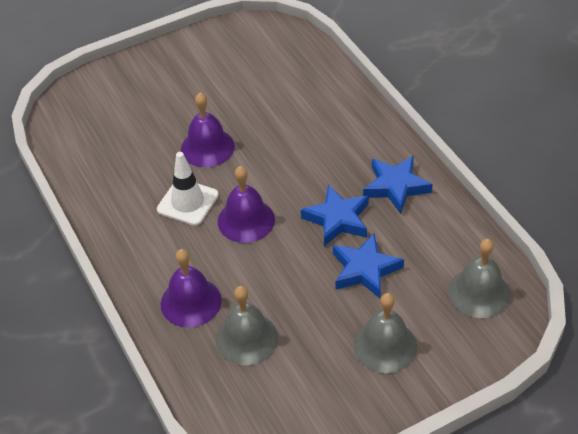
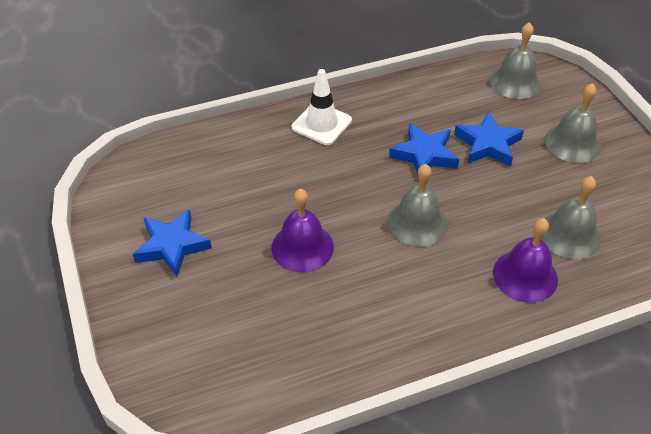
camera: 85 degrees left, 0 degrees up
white traffic cone [157,152,219,226] -> white traffic cone moved to [292,69,352,145]
purple bell [218,166,275,243] -> grey bell [387,164,448,247]
blue star [363,156,433,214] -> blue star moved to [133,209,212,277]

